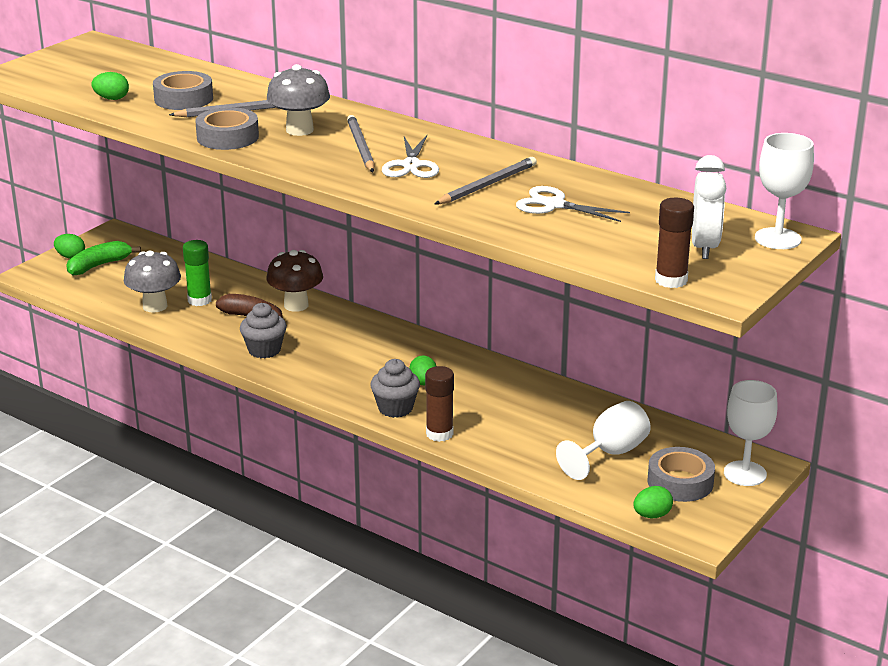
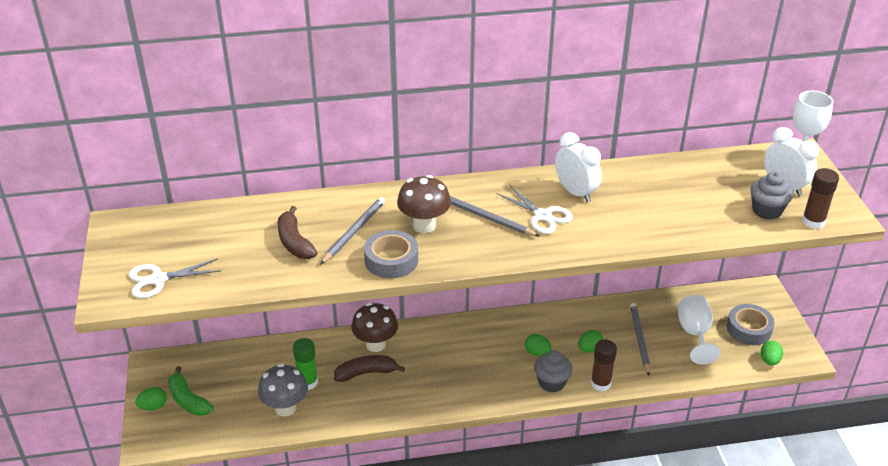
camera: 45 degrees left, 10 degrees up
green banana [66,241,141,275] -> green banana turned 45 degrees counterclockwise [168,366,214,416]
green egg [91,72,129,100] -> green egg moved to [578,330,603,353]
grey tape [153,71,213,110] -> brown banana [278,206,318,259]
grey cupcake [240,303,287,358] -> grey cupcake moved to [750,171,793,220]
grey mushroom [267,64,330,136] -> brown mushroom [397,175,451,233]
grey pencil [434,157,537,204] -> grey pencil moved to [630,303,650,376]
white scissors [516,186,630,222] -> white scissors moved to [129,259,221,298]
white goblet [724,380,778,486] -> none
none -> white clock [555,132,602,202]

